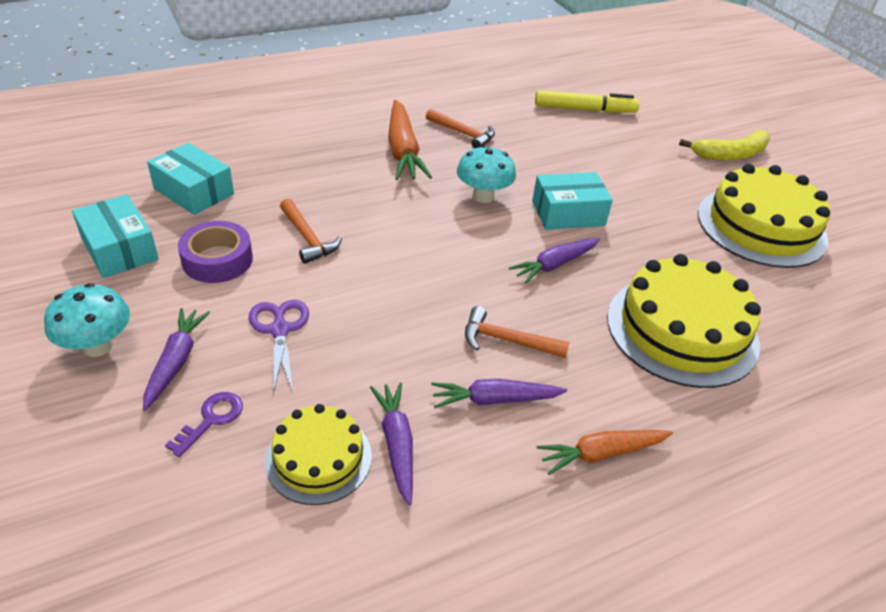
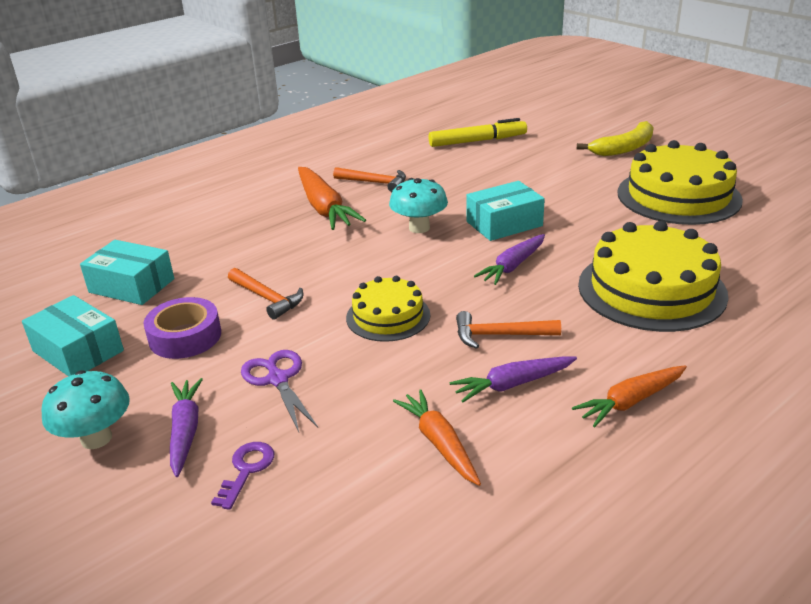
camera: 10 degrees left, 10 degrees down
yellow cake [265,404,372,505] -> yellow cake moved to [346,276,430,342]
purple carrot [370,382,413,506] -> orange carrot [393,389,481,486]

